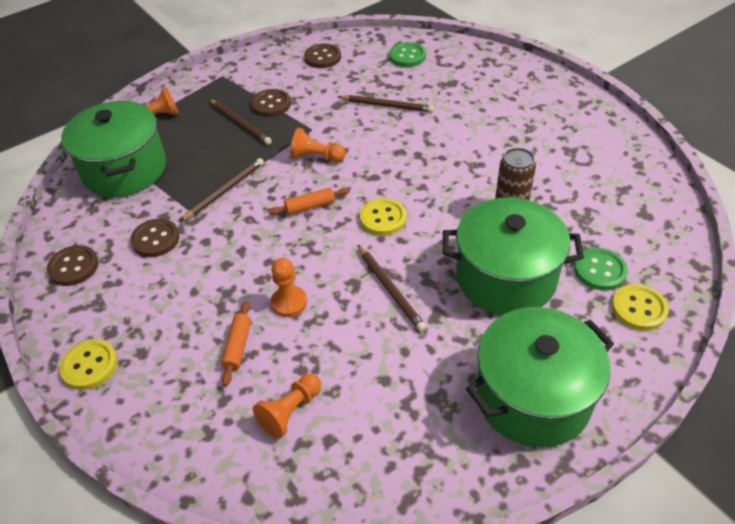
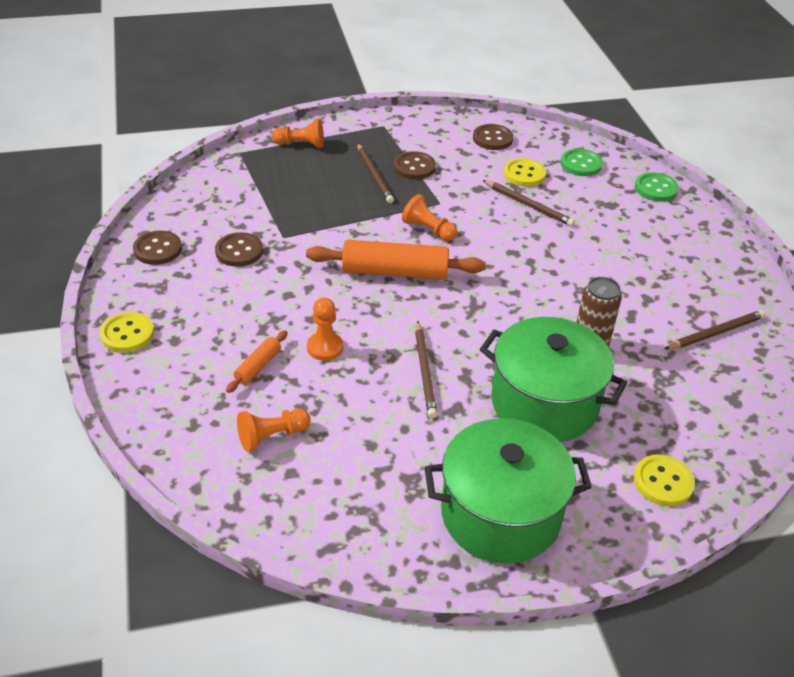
camera: 20 degrees right, 5 degrees down
green pot [61,101,166,197] -> none
brown pencil [180,158,264,222] -> brown pencil moved to [665,310,766,349]
orange rolling pin [269,187,350,215] -> orange rolling pin [306,240,486,280], size x2.03
yellow button [360,198,407,236] -> yellow button moved to [503,158,546,187]
green button [574,248,628,290] -> green button moved to [635,173,679,202]

